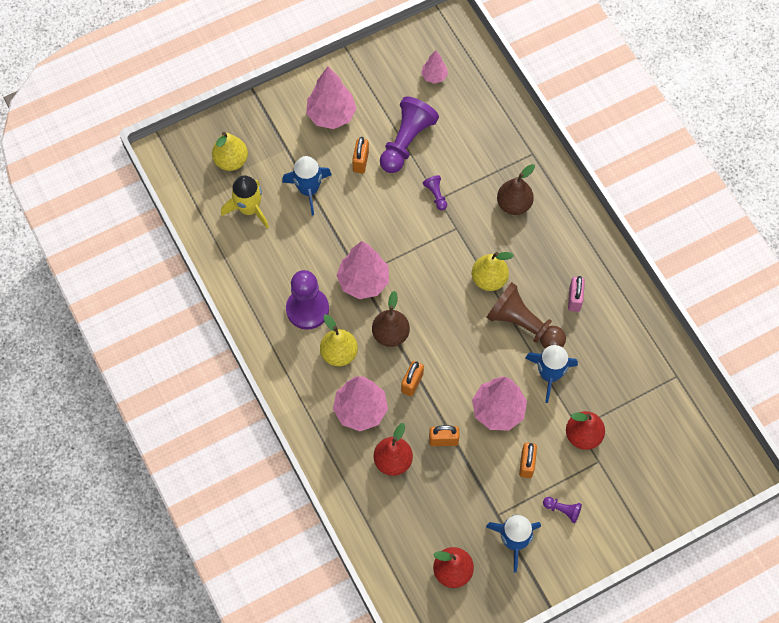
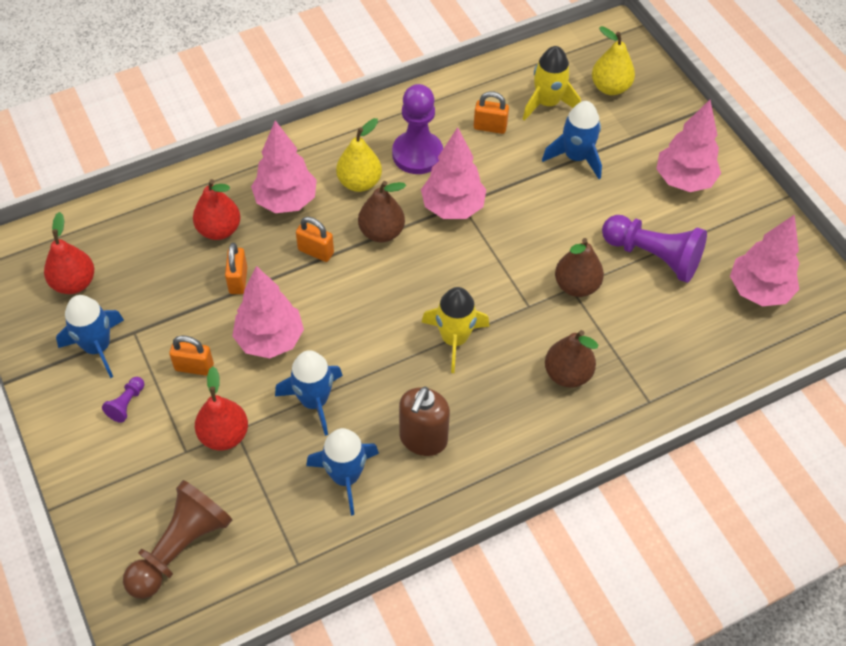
camera: 90 degrees right, 10 degrees down
orange padlock [352,137,369,173] -> orange padlock moved to [474,91,509,134]
pink tree [421,50,448,84] -> pink tree [730,215,800,306], size x1.85
purple pawn [423,175,447,211] -> brown pear [555,238,604,297]
yellow pear [472,252,514,291] -> yellow rocket [422,287,490,373]
brown pawn [486,282,566,349] -> brown pawn moved to [123,480,232,599]
pink padlock [568,276,585,312] -> brown soap dispenser [399,387,450,456]
none -> blue rocket [306,428,379,516]

